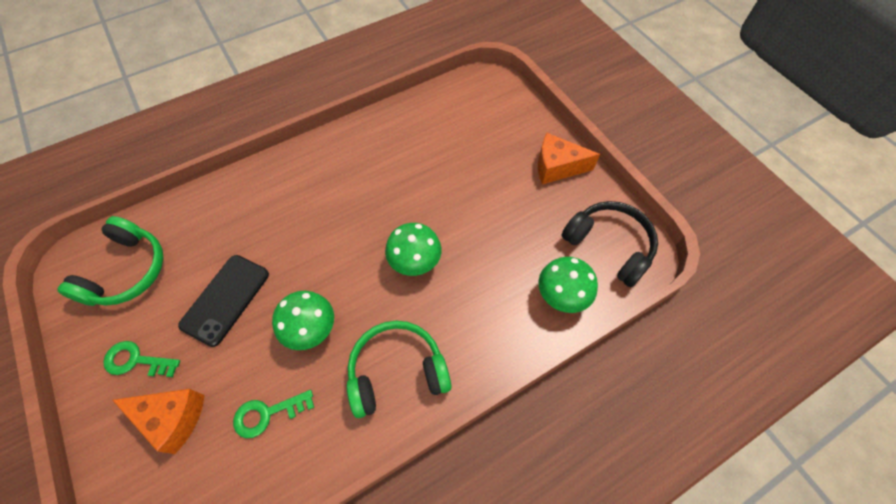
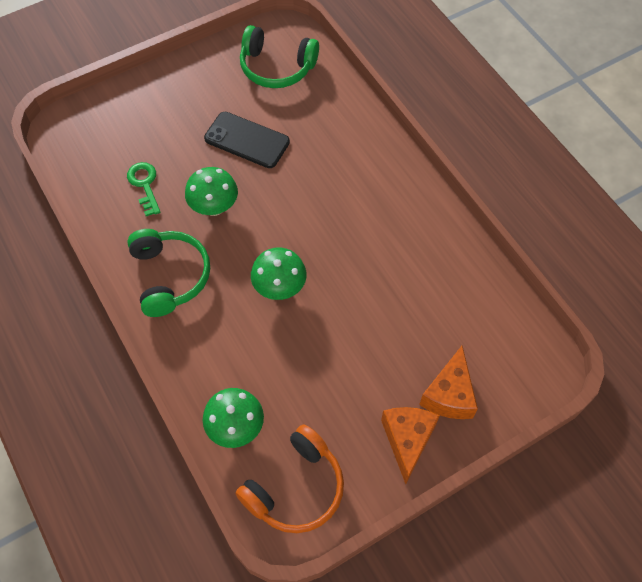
camera: 90 degrees right, 0 degrees up
green key [103,341,180,377] -> none
orange cheese [113,389,205,454] -> orange cheese moved to [419,346,478,419]
black headphones [562,201,658,287] -> orange headphones [236,424,344,533]

